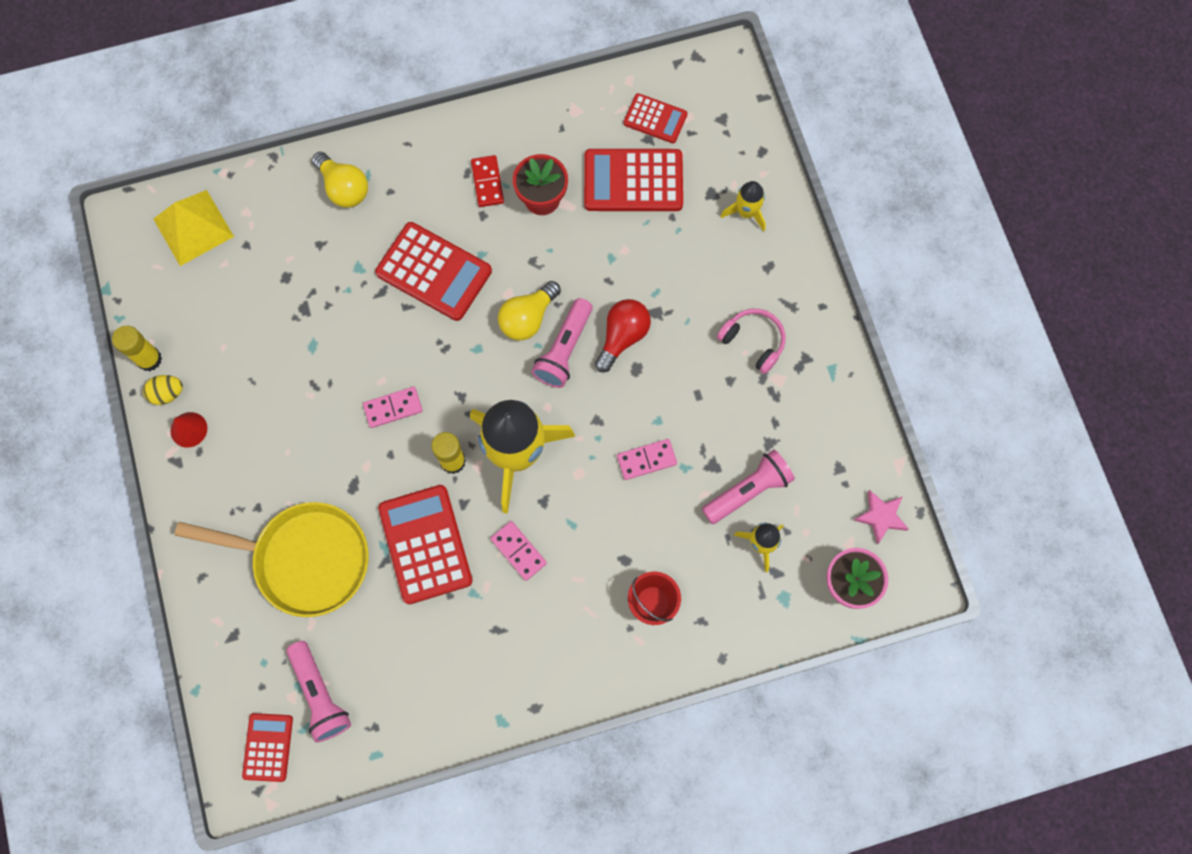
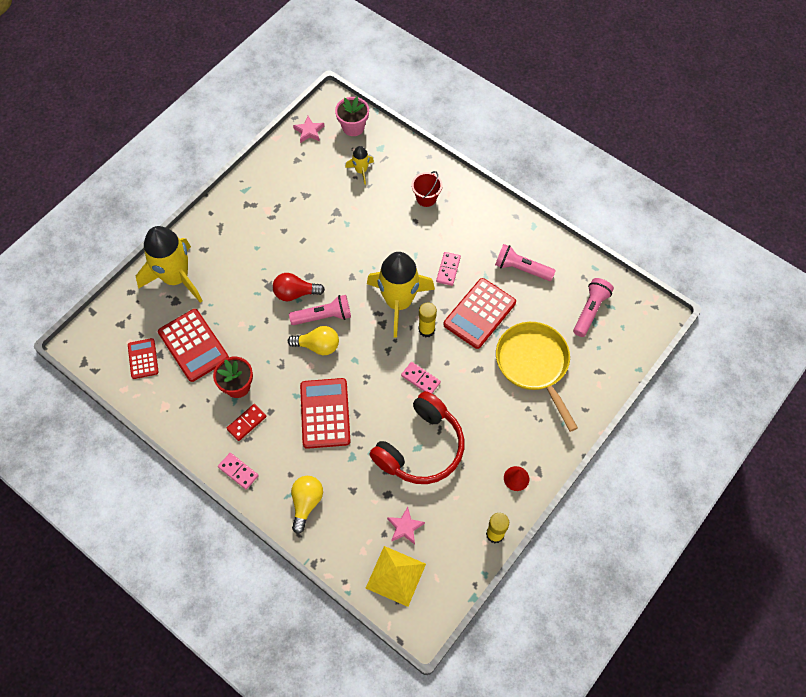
camera: 125 degrees left, 10 degrees down
yellow egg [143,375,183,405] -> none
red calculator [242,713,293,782] -> none
pink domino [617,439,677,480] -> pink domino moved to [218,453,259,490]
pink flashlight [702,450,795,524] -> pink flashlight moved to [495,244,556,281]
pink headphones [717,309,785,374] -> none
yellow rocket [720,181,766,232] -> yellow rocket [136,226,203,303], size x2.18
none -> red headphones [369,391,464,484]
none -> pink star [387,507,425,545]

